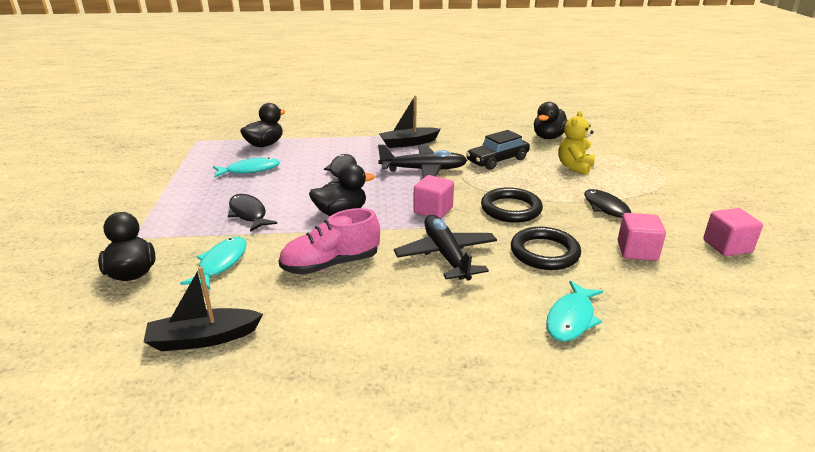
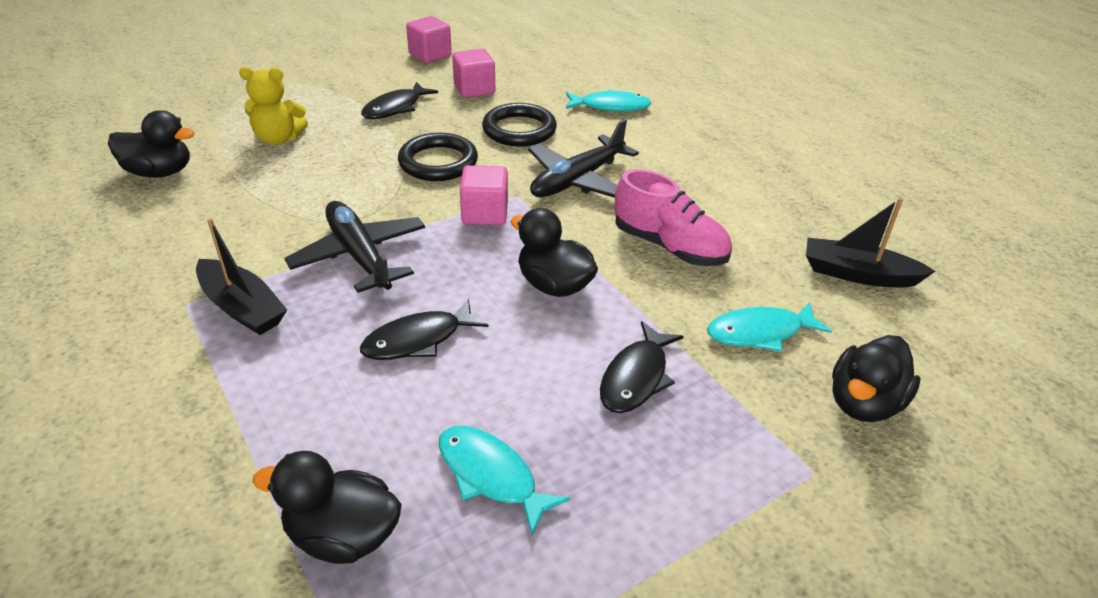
camera: 120 degrees left, 10 degrees up
black boat [143,266,263,351] -> black boat turned 150 degrees clockwise [806,198,935,288]
black car [466,130,530,170] -> none

